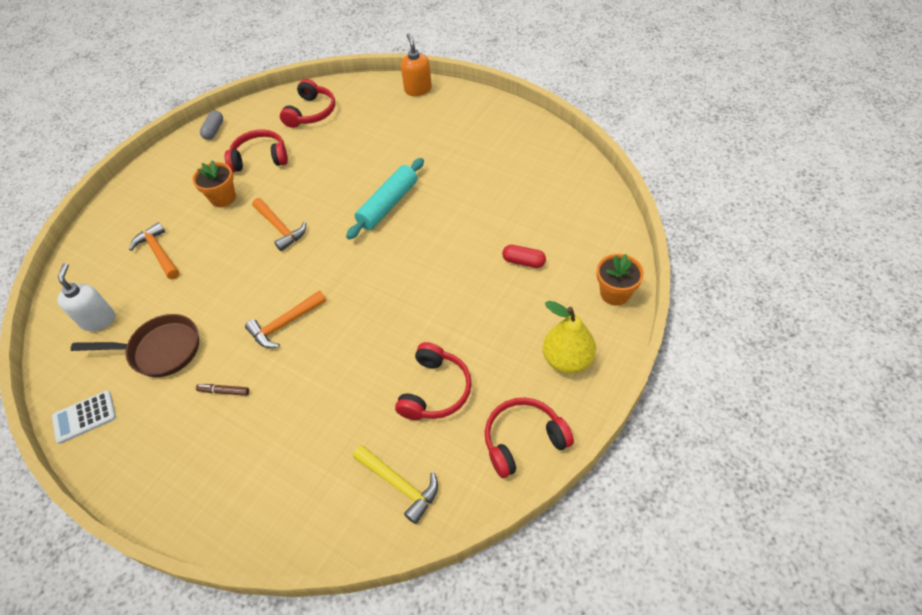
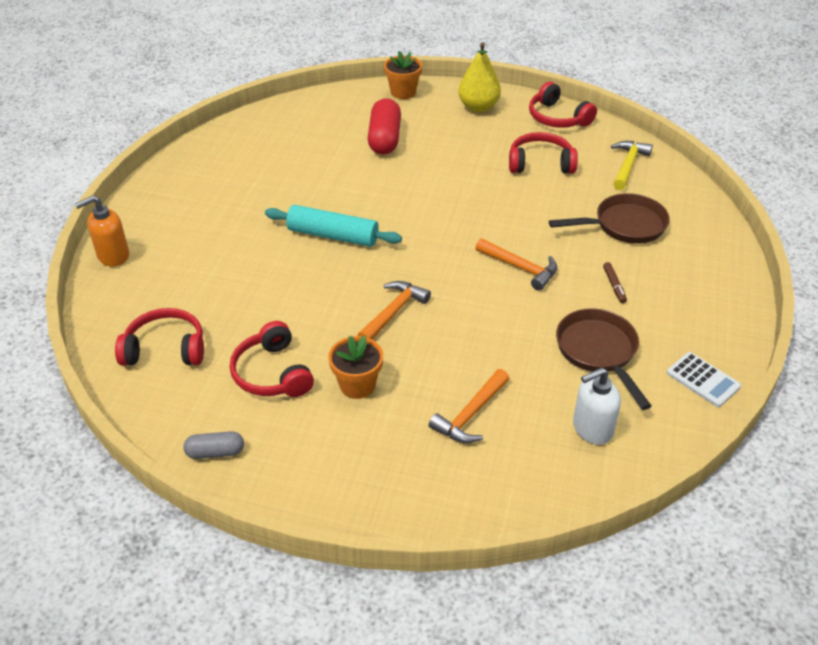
camera: 110 degrees left, 10 degrees down
red capsule [502,245,546,268] -> red capsule [367,98,401,155], size x1.80
none -> brown pan [549,193,670,244]

